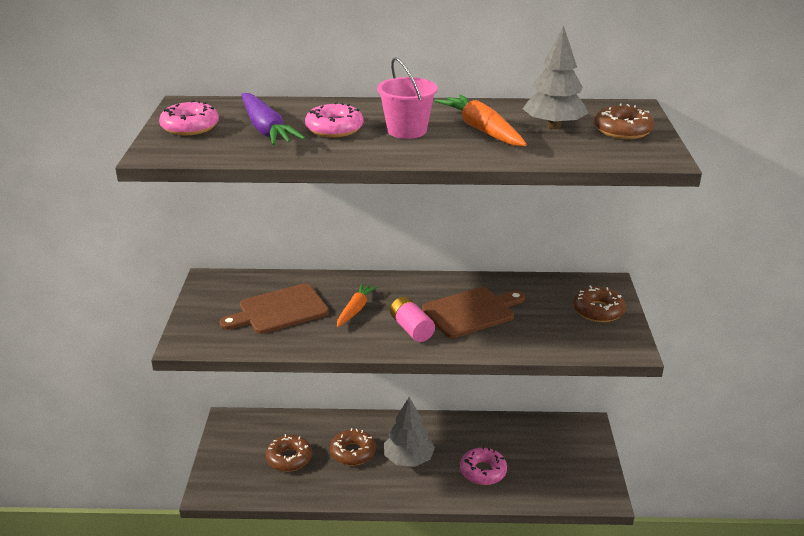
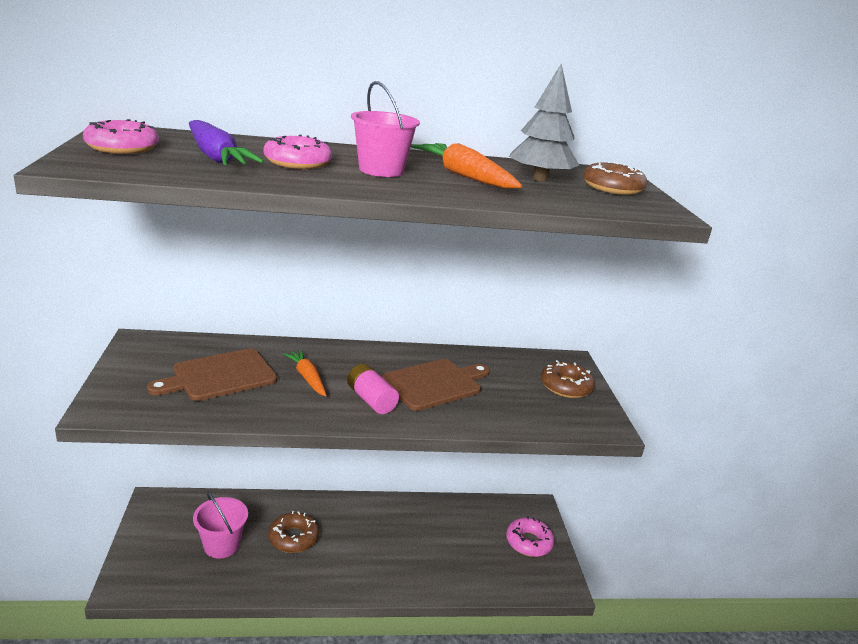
camera: 10 degrees left, 5 degrees down
brown donut [266,434,312,472] -> pink bucket [193,491,248,559]
orange carrot [337,283,378,327] -> orange carrot turned 45 degrees counterclockwise [283,350,327,396]
grey tree [384,397,435,467] -> none
pink donut [460,446,507,485] -> pink donut moved to [506,516,554,557]

